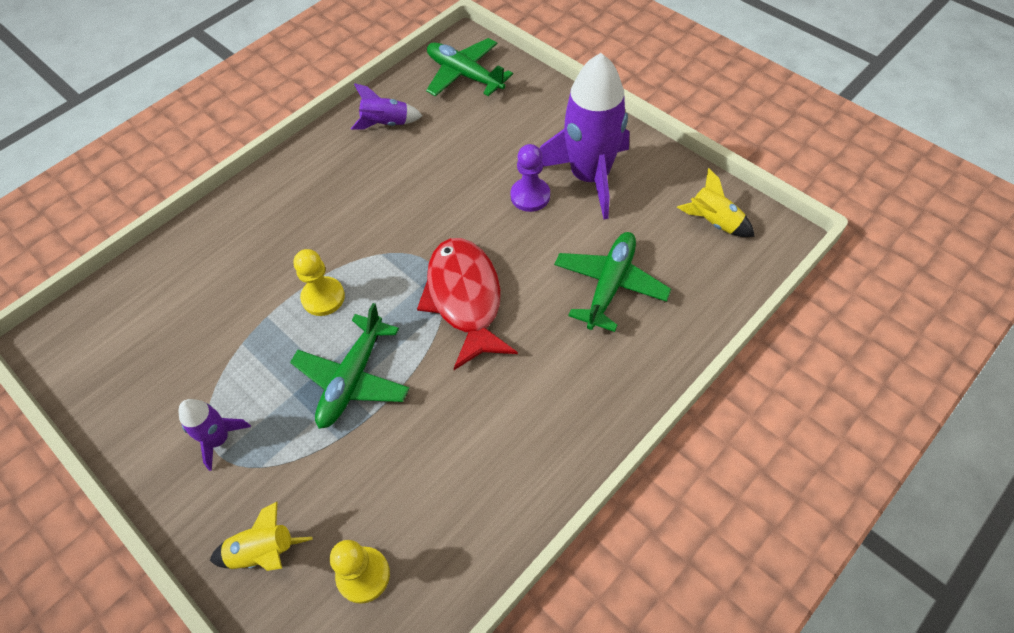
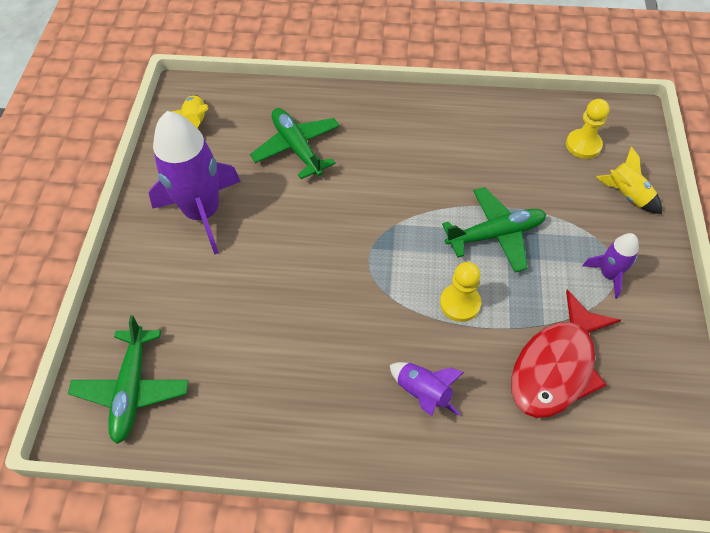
camera: 130 degrees left, 0 degrees up
purple rocket [351,83,423,130] -> purple rocket moved to [390,362,464,416]
red fish [417,238,518,370] -> red fish moved to [511,290,621,418]
purple pawn [510,144,550,212] -> none
green plane [554,232,671,332] -> green plane turned 75 degrees clockwise [250,108,340,179]

